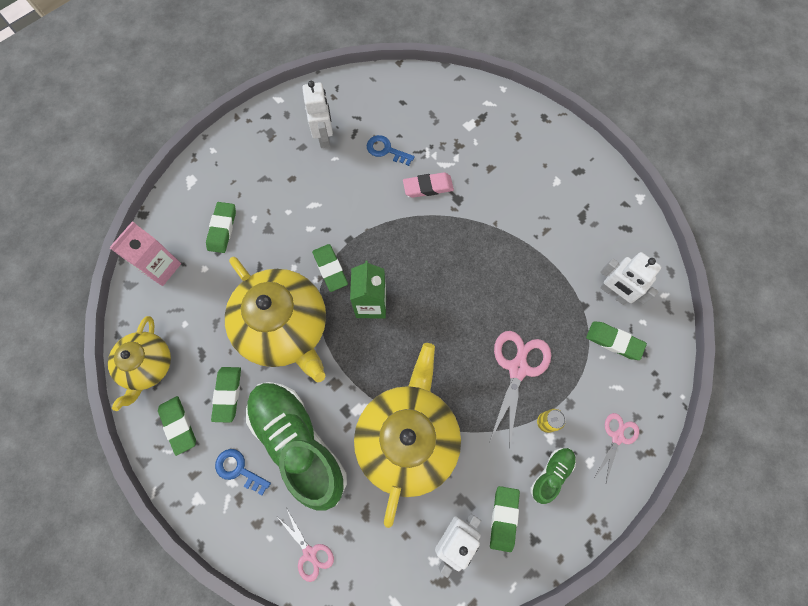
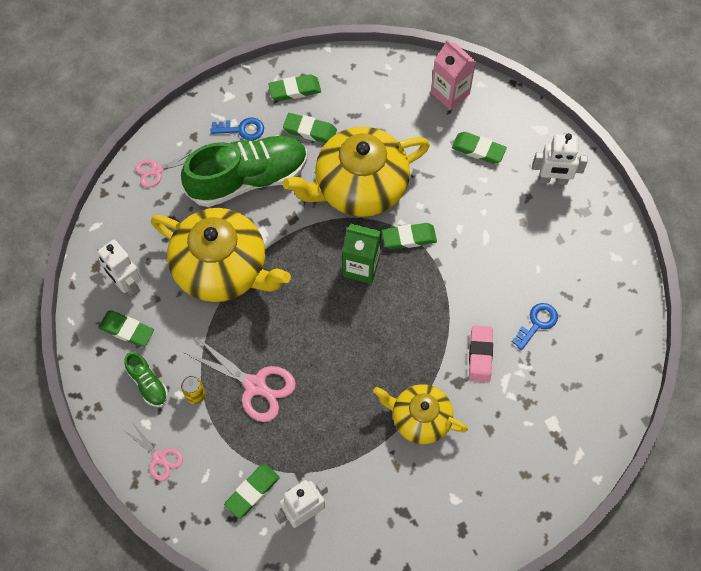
camera: 105 degrees right, 5 degrees down
yellow teapot [108,316,171,411] -> yellow teapot moved to [373,384,468,444]
blue key [215,449,271,495] -> blue key turned 45 degrees clockwise [211,117,264,140]
white robot [302,81,333,148] -> white robot moved to [532,133,588,185]

